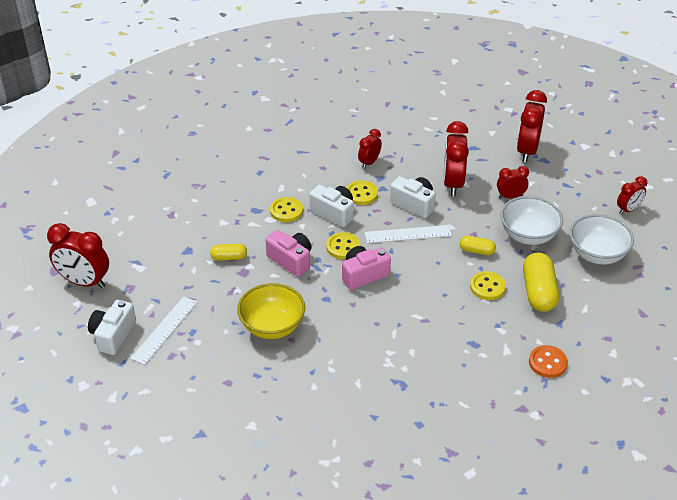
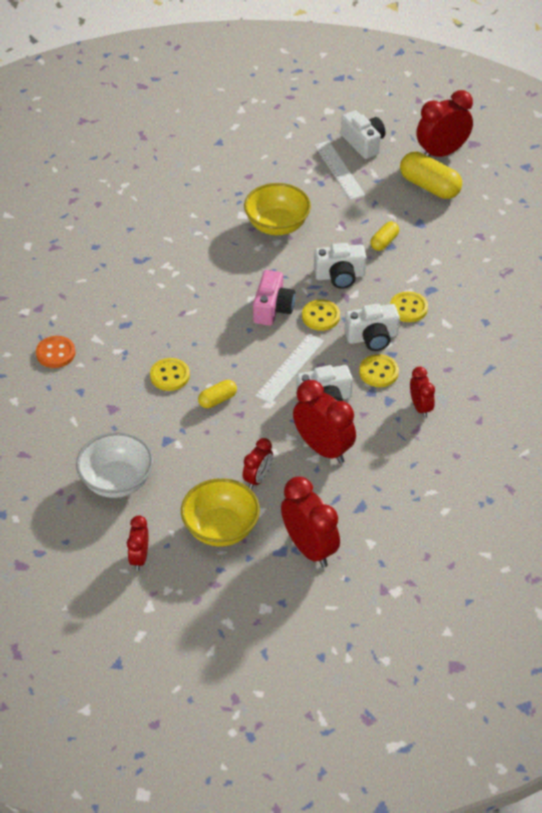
camera: 130 degrees right, 5 degrees up
pink camera [265,230,312,277] -> white camera [314,243,366,289]
white bowl [500,196,563,245] -> none
yellow capsule [523,252,559,312] -> yellow capsule moved to [400,151,462,199]
none -> yellow bowl [181,478,260,547]

